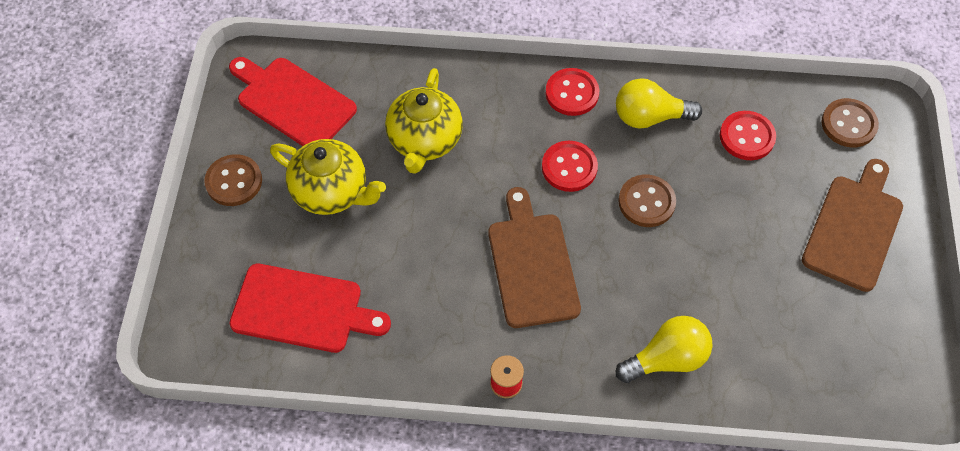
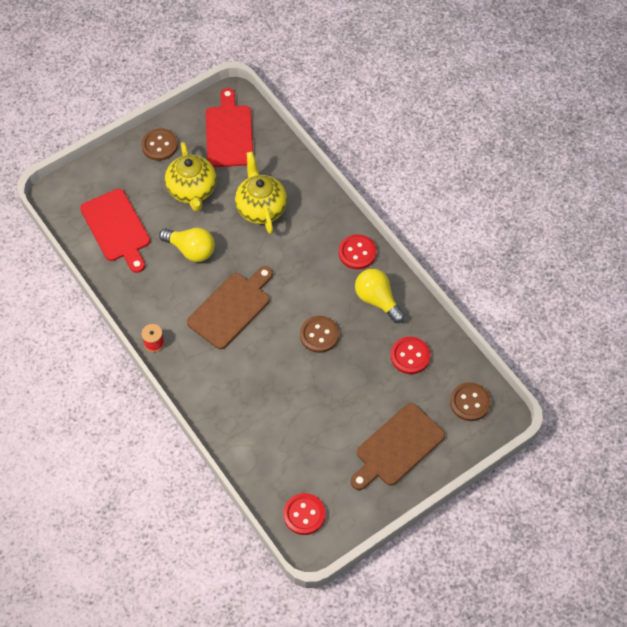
camera: 50 degrees right, 0 degrees up
yellow teapot [385,68,463,174] -> yellow teapot turned 105 degrees clockwise [235,151,287,234]
red button [542,141,598,192] -> red button moved to [283,493,326,535]
yellow light bulb [616,316,713,383] -> yellow light bulb moved to [159,228,215,262]
brown cutting board [802,159,903,292] -> brown cutting board turned 150 degrees clockwise [350,403,445,490]

